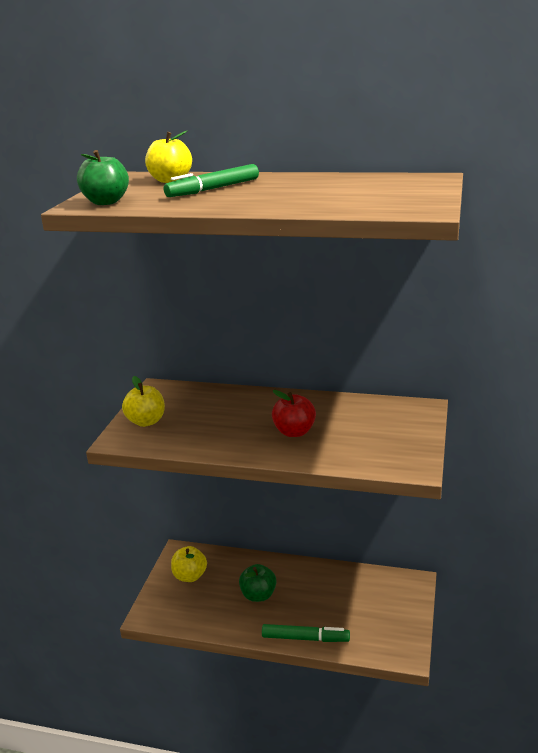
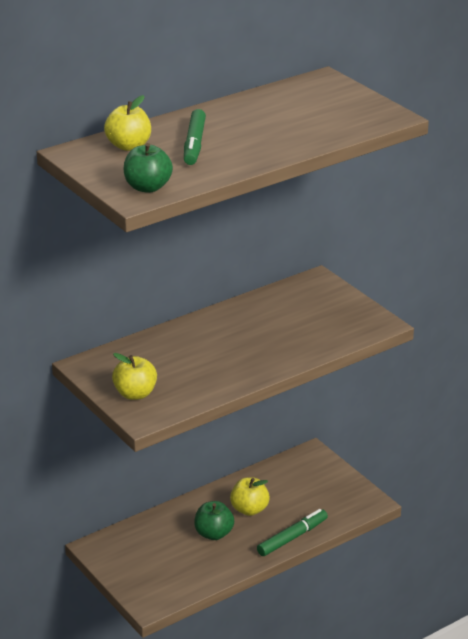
camera: 50 degrees left, 5 degrees up
yellow apple [171,546,207,582] -> yellow apple moved to [230,477,270,516]
red apple [272,390,316,437] -> none

